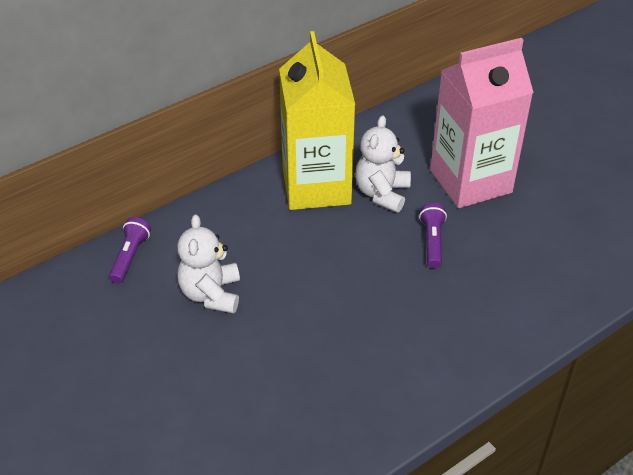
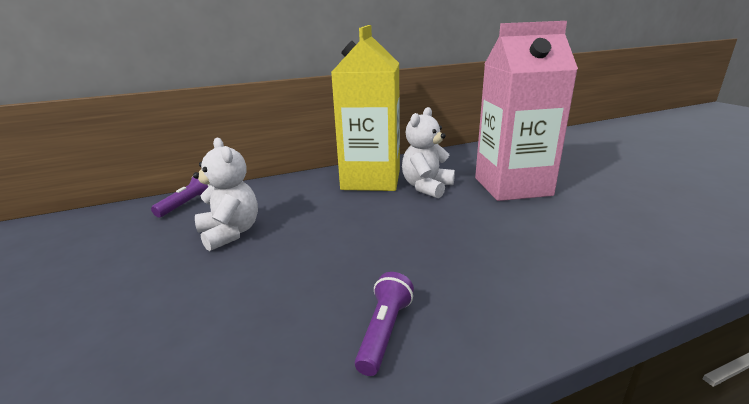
camera: 15 degrees right, 20 degrees down
white teddy bear [177,214,240,313] -> white teddy bear turned 135 degrees clockwise [193,138,258,251]
purple flashlight [419,203,447,268] -> purple flashlight moved to [355,272,414,376]

